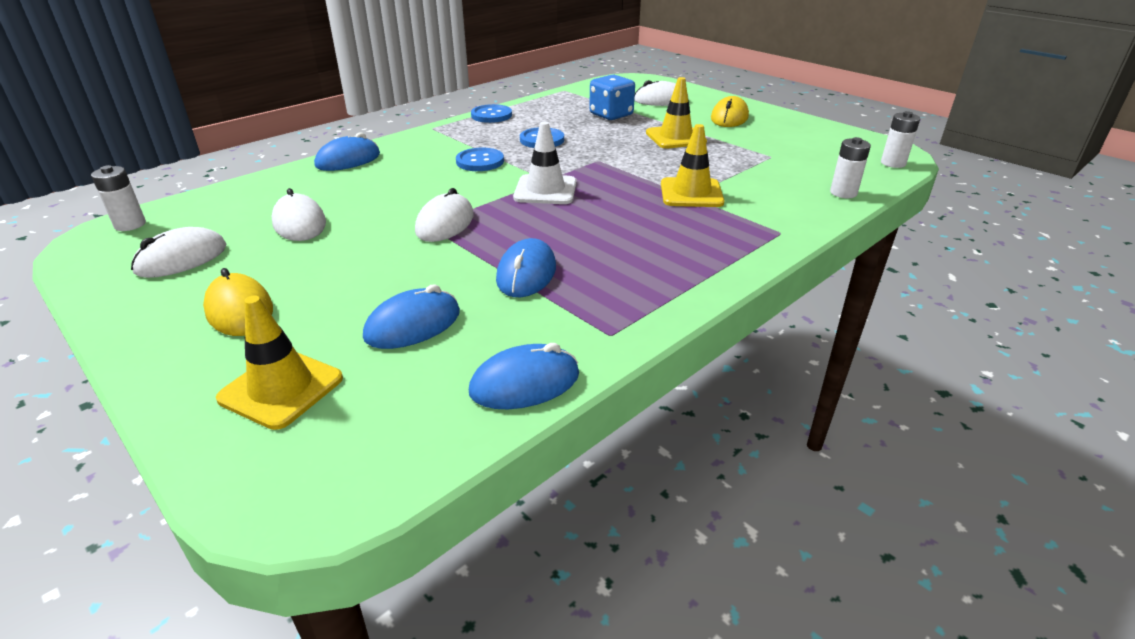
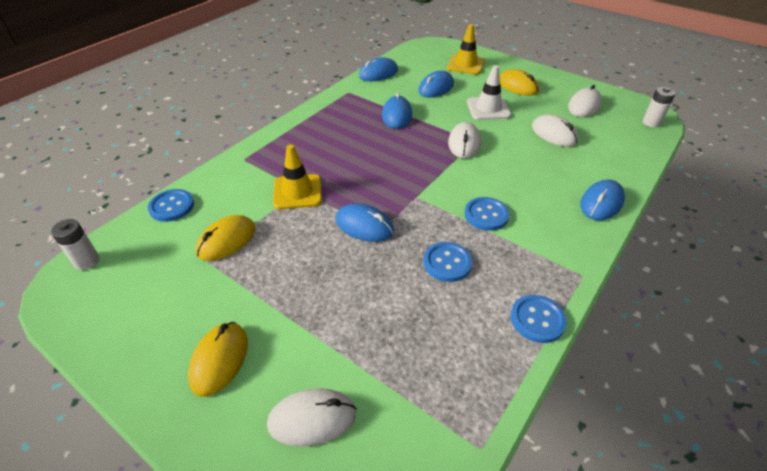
camera: 170 degrees right, 10 degrees up
white traffic cone [513,122,577,204] -> white traffic cone moved to [467,65,511,120]
blue dice [589,75,635,120] -> none
yellow traffic cone [646,77,707,148] -> none
white battery [830,137,871,198] -> blue button [148,189,194,222]
none -> yellow mouse [196,215,255,261]
none -> blue mouse [336,203,394,242]

